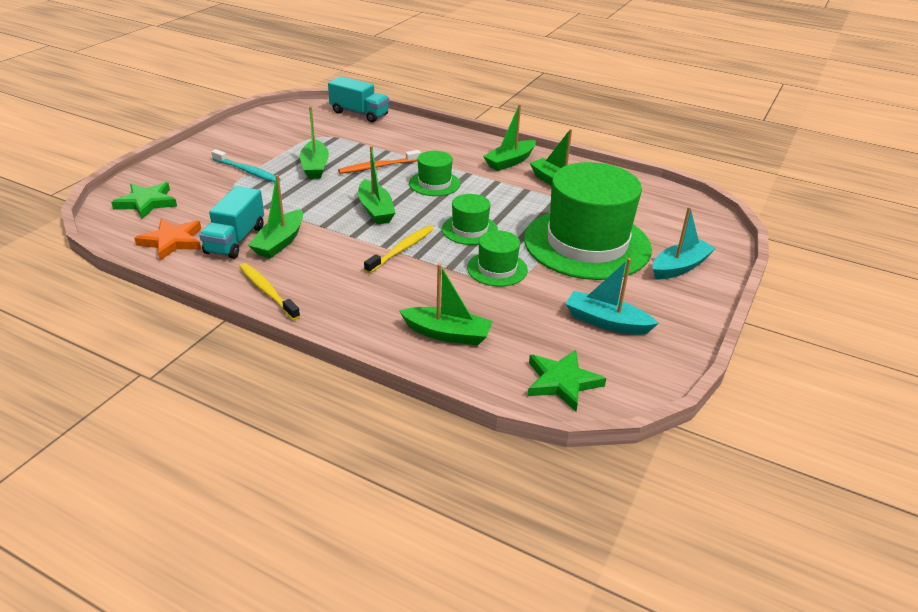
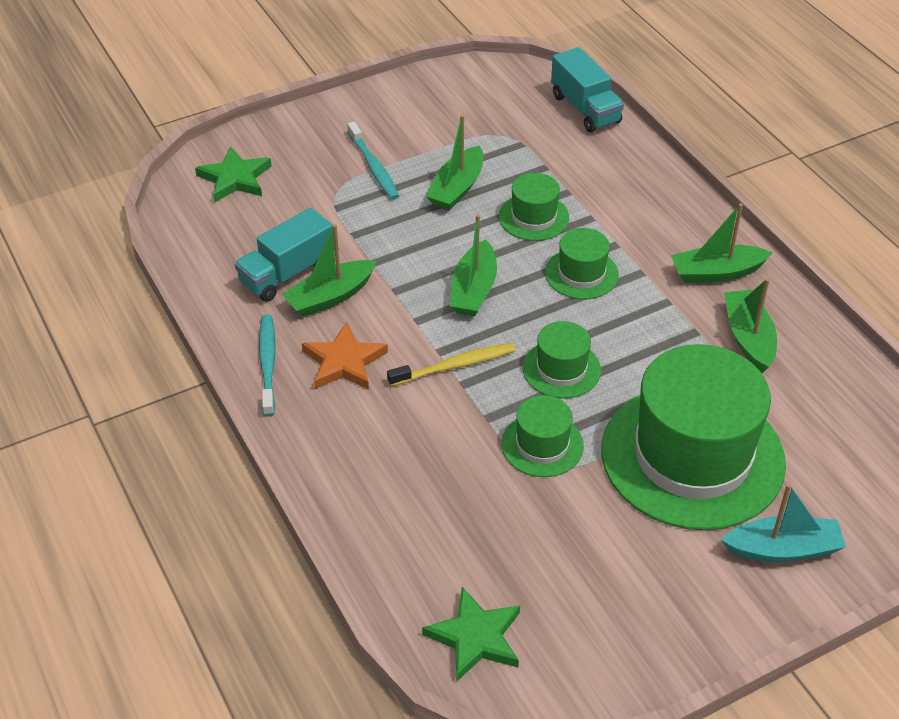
camera: 35 degrees right, 10 degrees up
orange star [134,218,201,260] -> orange star moved to [302,322,388,390]
yellow toothbrush [239,263,300,320] -> turquoise toothbrush [259,314,276,417]
orange toothbrush [338,150,421,174] -> green hat [499,173,569,241]
green boat [399,264,493,346] -> none
turquoise boat [566,258,659,335] -> none

